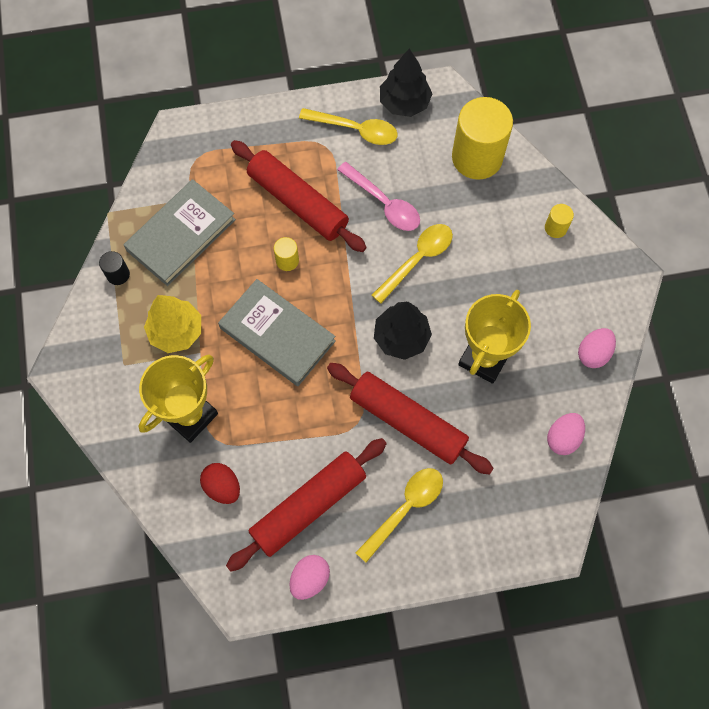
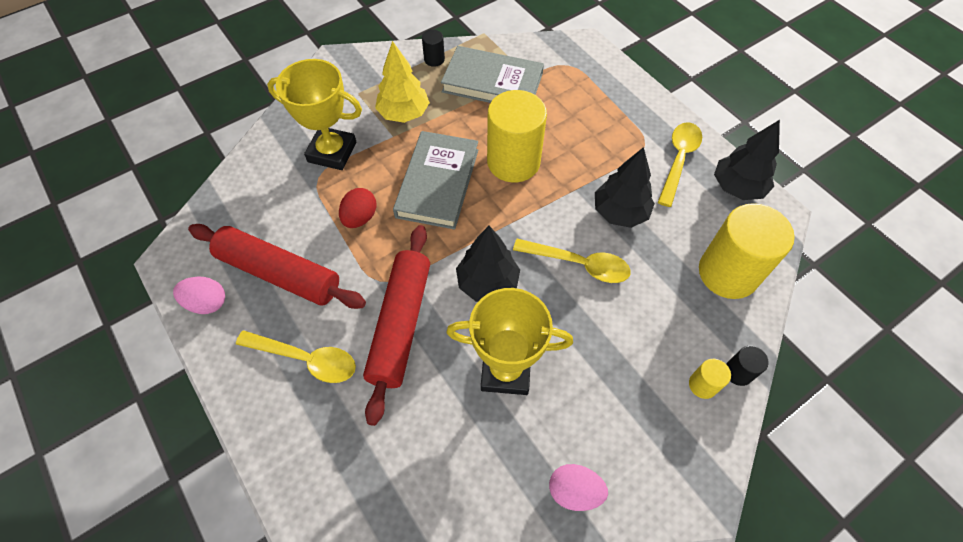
camera: 65 degrees right, 10 degrees down
red egg [200,463,240,504] -> red egg moved to [339,188,376,228]
red rolling pin [231,140,367,252] -> none
yellow cylinder [274,237,299,271] -> yellow cylinder [487,90,547,182], size x2.30
yellow spoon [299,108,398,145] -> yellow spoon turned 150 degrees counterclockwise [658,122,702,207]
pink spoon [337,162,420,231] -> black tree [595,147,655,228]
pink egg [547,413,585,455] -> none
none -> black cylinder [726,346,768,386]

